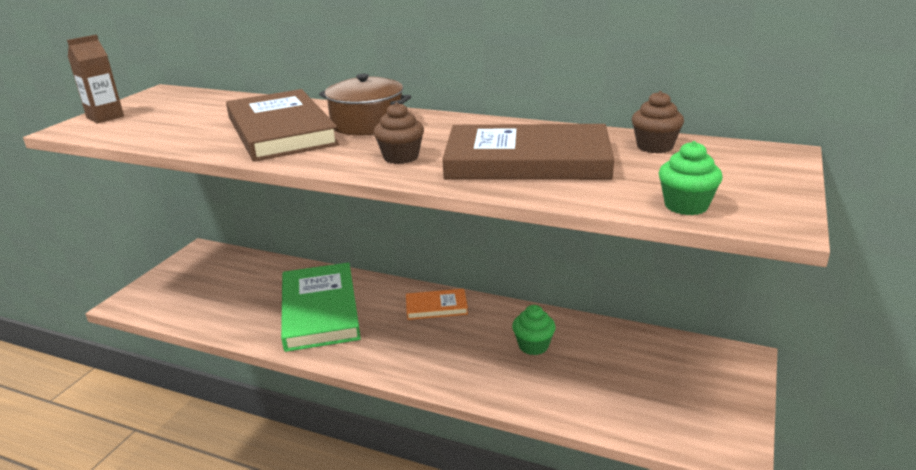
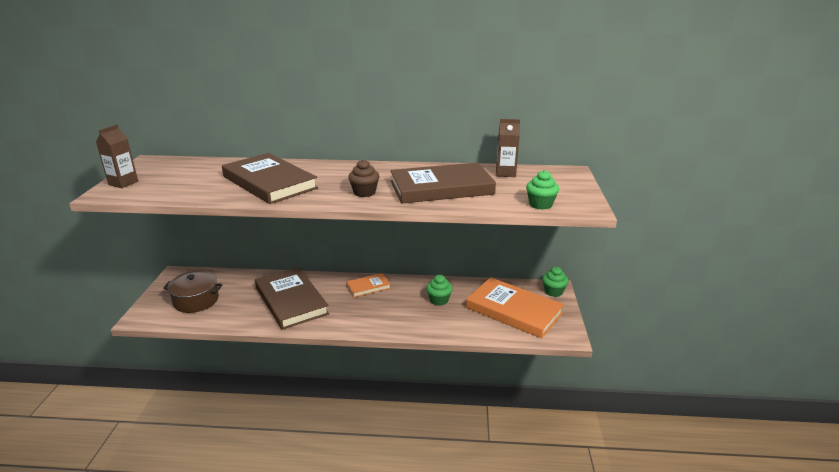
camera: 20 degrees left, 0 degrees up
green book [281,262,361,352] -> brown book [255,267,329,330]
brown pot [319,74,411,136] -> brown pot moved to [163,271,223,313]
brown cupcake [632,91,684,153] -> brown carton [496,119,520,177]
none -> orange book [466,277,564,338]
none -> green cupcake [542,267,569,297]

